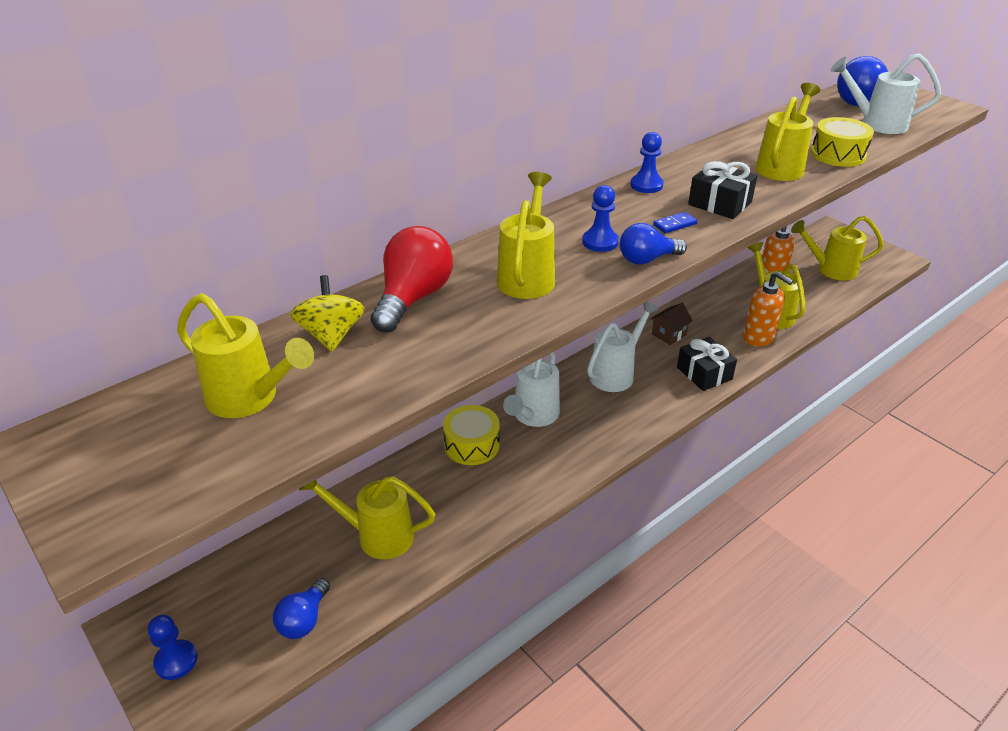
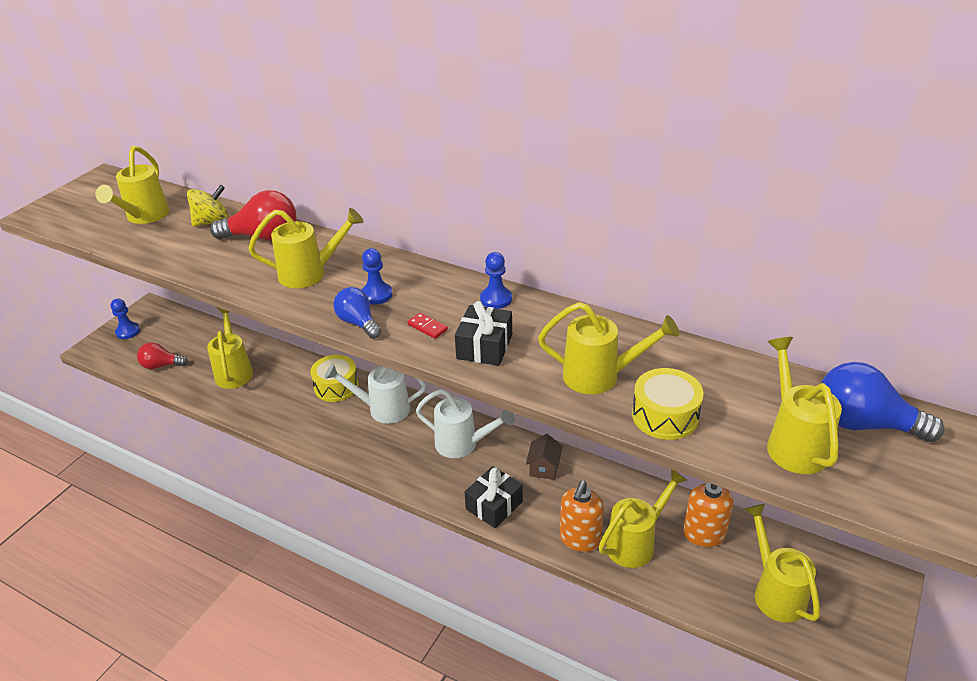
camera: 70 degrees right, 0 degrees up
blue light bulb [273,578,330,639] -> red light bulb [137,342,188,369]
brown house [650,303,693,345] -> brown house turned 75 degrees clockwise [526,434,563,480]
blue domino [653,212,698,233] -> red domino [407,313,448,339]
white watering can [830,53,941,134] -> yellow watering can [767,337,842,474]

